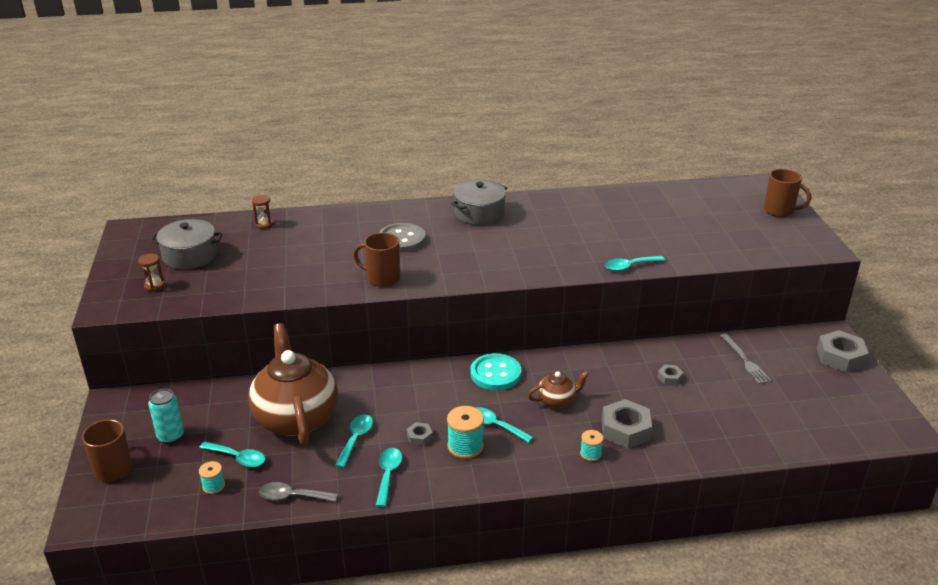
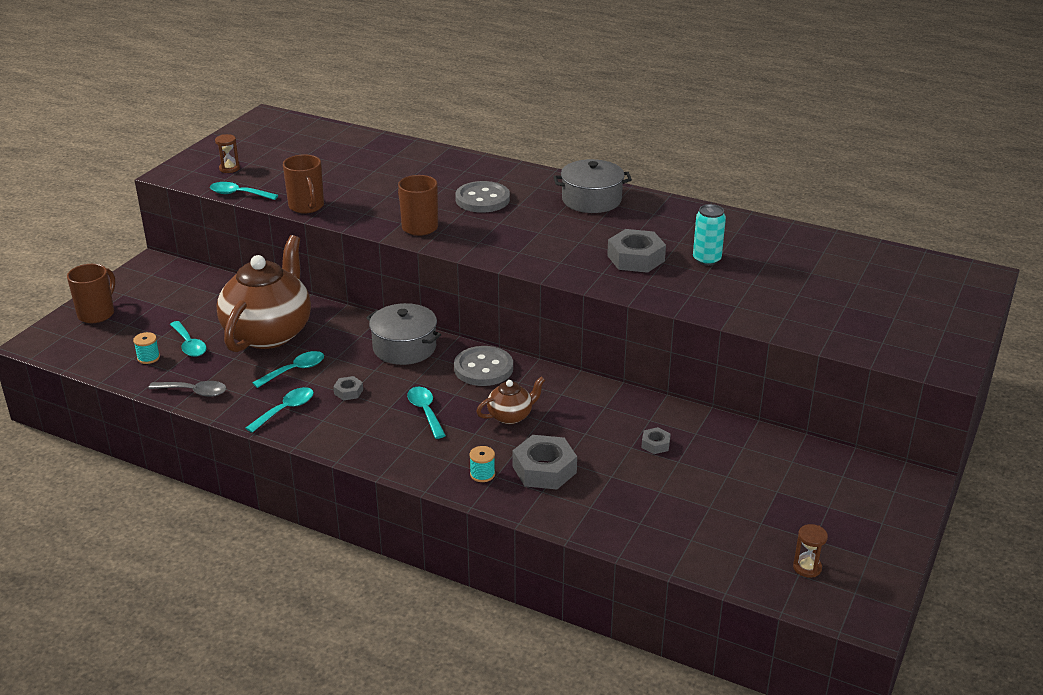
camera: 35 degrees right, 0 degrees up
turquoise can [148,389,184,444] -> turquoise can moved to [693,204,726,266]
grey pot [150,219,222,270] -> grey pot moved to [366,303,441,365]
brown hourglass [252,195,273,229] -> brown hourglass moved to [793,524,828,578]
grey spoon [259,482,337,502] -> grey spoon turned 150 degrees clockwise [148,381,226,397]
turquoise spool [447,406,484,459] -> none
turquoise button [470,353,521,390] -> grey button [454,346,513,386]
brown teapot [528,371,589,408] -> brown teapot turned 45 degrees counterclockwise [476,376,545,424]
turquoise spoon [605,256,665,271] -> turquoise spoon moved to [210,182,278,200]
grey fork [720,333,771,384] -> none
brown mug [764,169,811,217] -> brown mug moved to [283,154,324,214]
grey nut [817,330,869,372] -> grey nut moved to [607,229,666,273]

